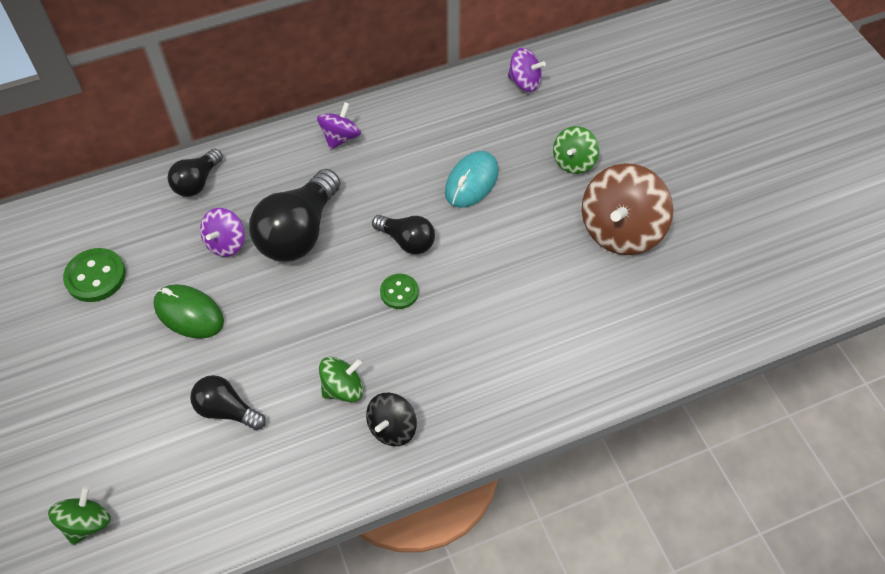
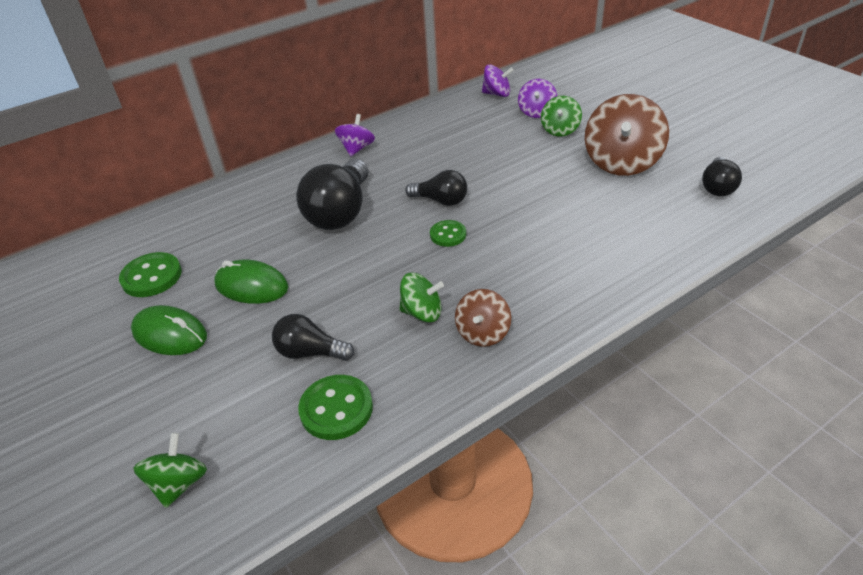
camera: 10 degrees left, 15 degrees down
black light bulb [168,149,223,197] -> black light bulb moved to [702,157,742,196]
purple spinning top [200,208,245,257] -> purple spinning top moved to [518,79,557,118]
green spinning top [319,357,364,402] -> green spinning top turned 45 degrees clockwise [399,273,444,323]
black spinning top [366,393,417,446] -> brown spinning top [455,289,511,347]
turquoise mouse [445,151,499,208] -> none
none -> green mouse [131,305,207,355]
none -> green button [298,375,373,440]

